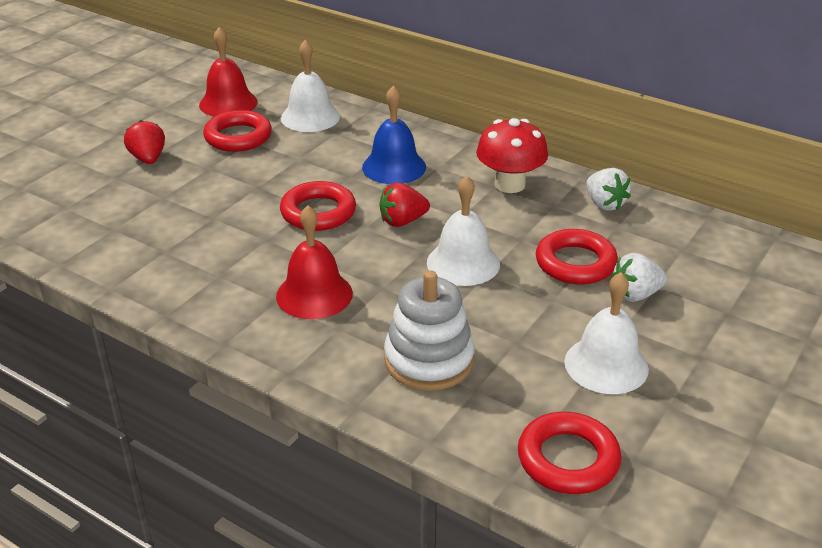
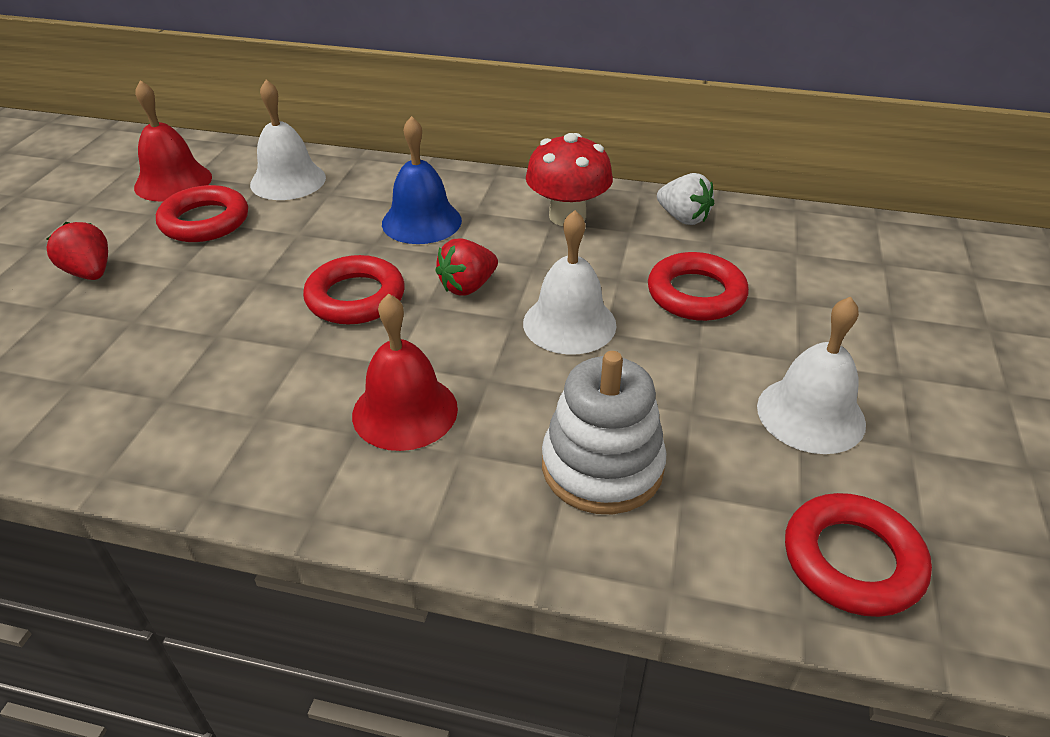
camera: 20 degrees left, 5 degrees up
white strawberry [612,253,668,302] -> none

